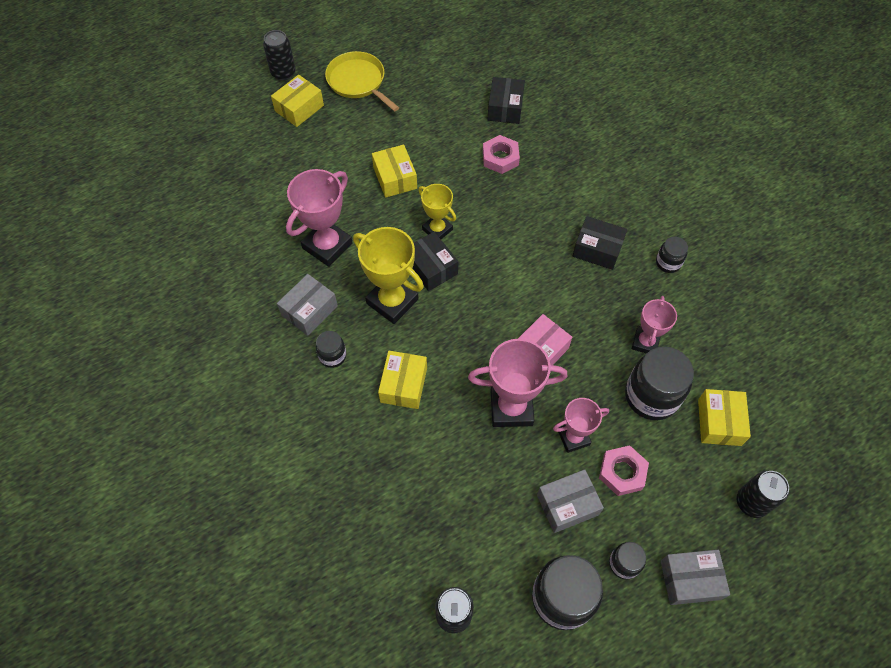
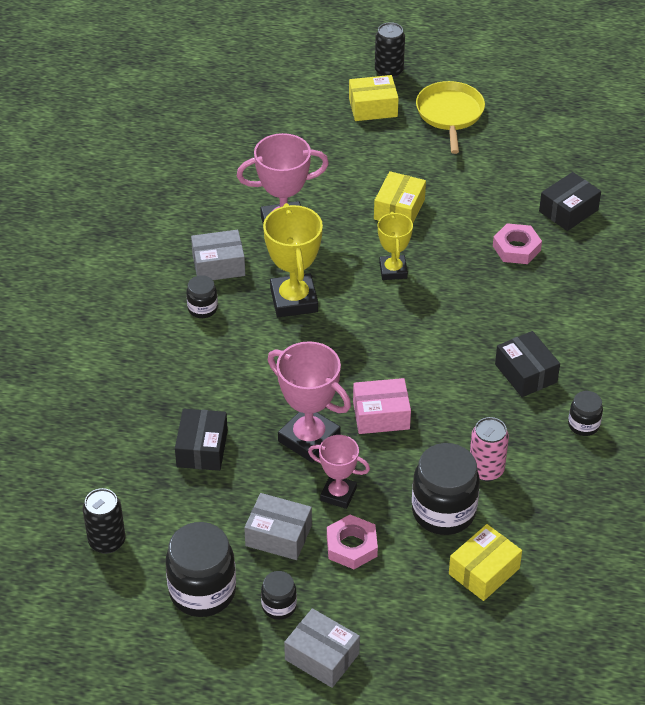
camera: 40 degrees right, 15 degrees down
yellow box [378,351,427,409] -> none
black box [412,232,458,291] -> black box moved to [175,409,228,471]
pink trophy [632,296,677,354] -> pink can [470,417,509,481]
black can [736,471,789,518] -> none

